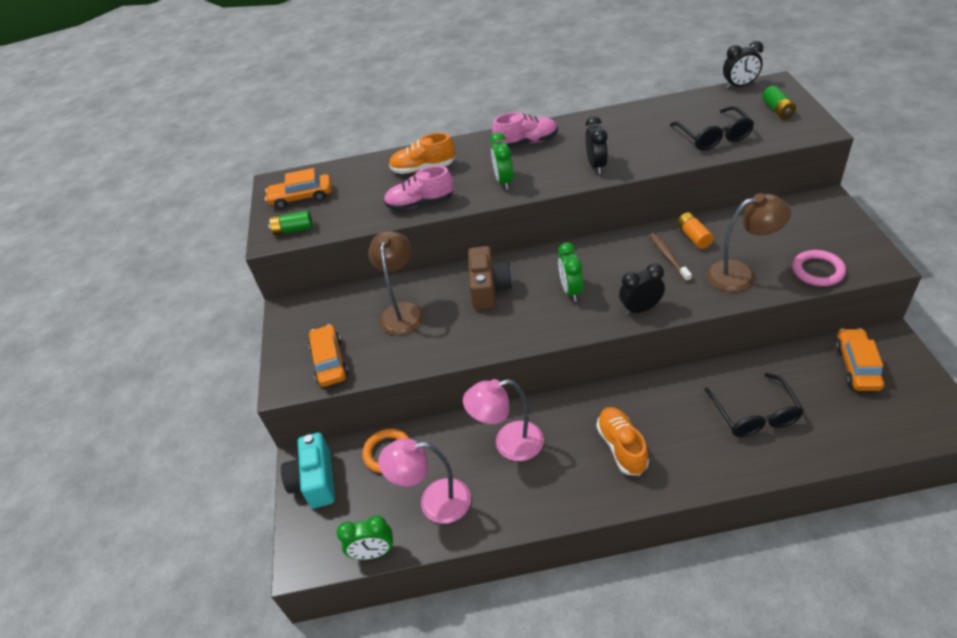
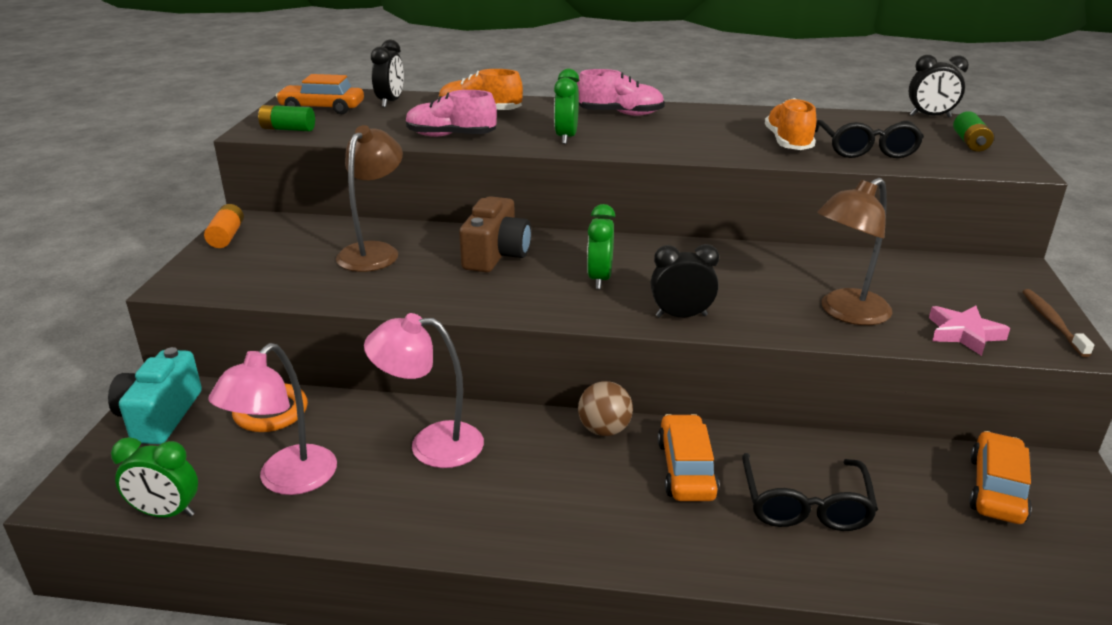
camera: 10 degrees right, 15 degrees down
orange car [308,324,348,387] -> orange car moved to [658,414,720,501]
pink lamp [378,438,471,524] -> pink lamp turned 75 degrees counterclockwise [208,343,337,495]
black clock [585,116,608,174] -> black clock moved to [371,40,404,107]
orange shoe [596,407,649,476] -> orange shoe moved to [765,98,816,150]
brown toothbrush [650,233,692,282] -> brown toothbrush moved to [1022,289,1094,357]
orange battery [677,212,714,249] -> orange battery moved to [204,204,244,248]
brown lamp [707,193,791,292] -> brown lamp turned 135 degrees clockwise [817,178,892,325]
pink ring [792,250,846,286] -> pink star [929,306,1010,356]
none -> brown ball [578,381,633,436]

